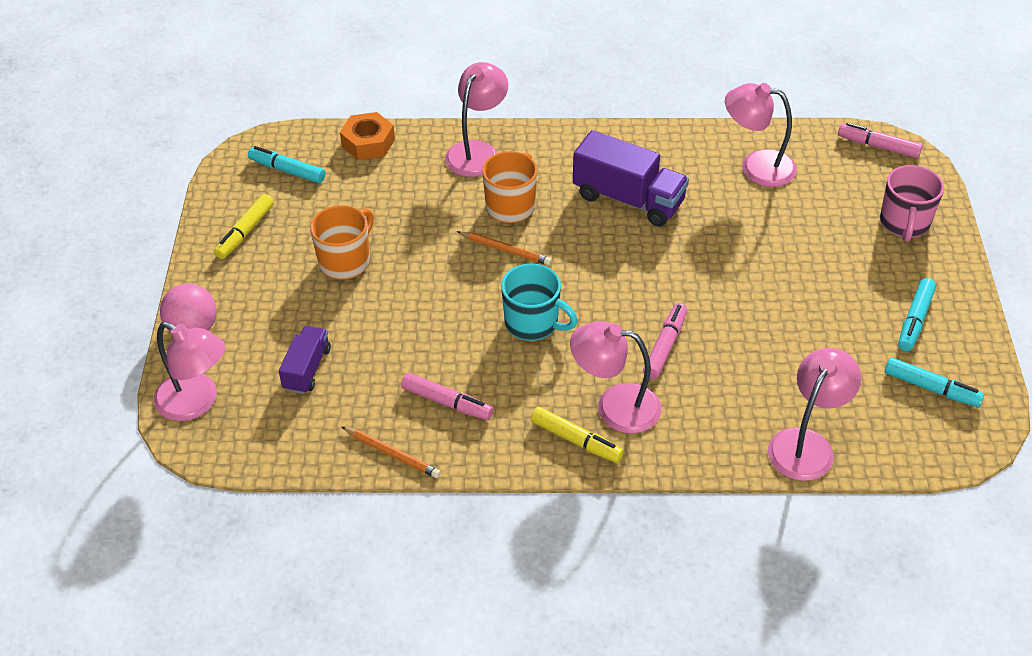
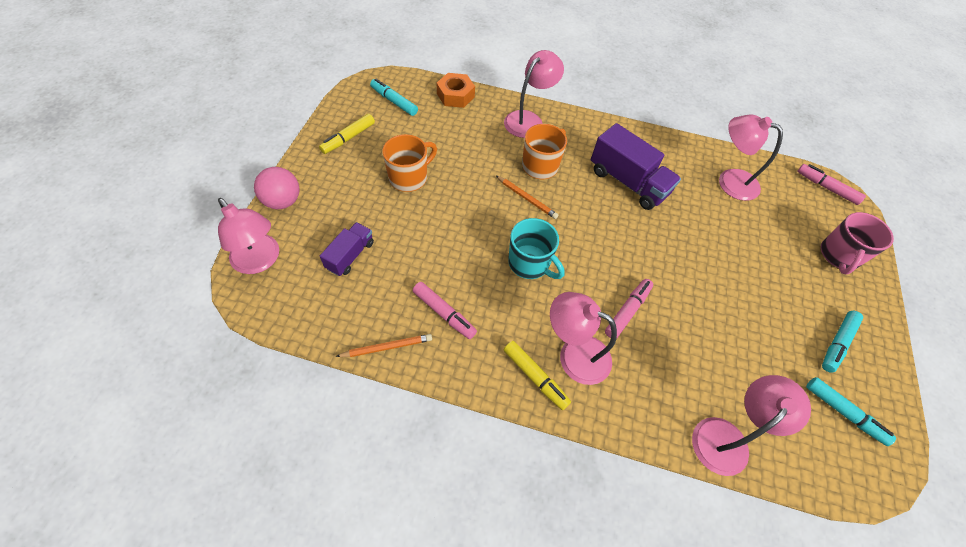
camera: 10 degrees right, 10 degrees up
orange pencil [341,426,441,478] -> orange pencil turned 60 degrees counterclockwise [335,334,432,357]

